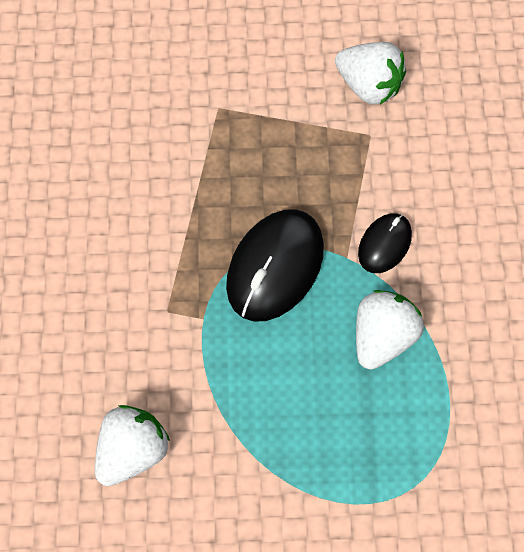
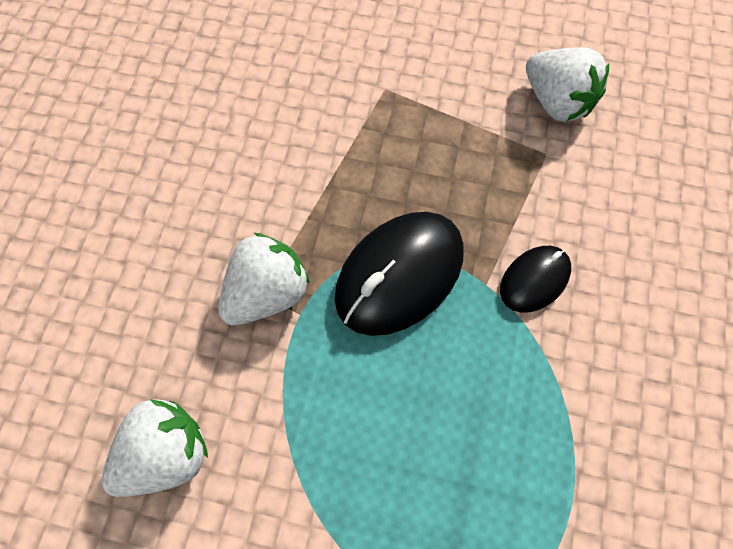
camera: 15 degrees right, 0 degrees up
white strawberry [356,290,424,370] -> white strawberry moved to [218,233,310,325]

